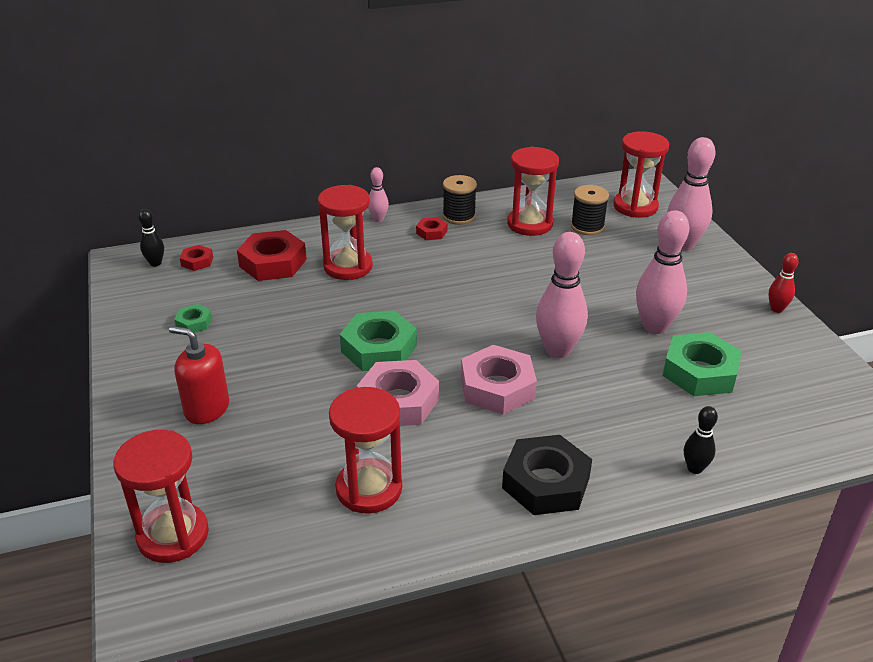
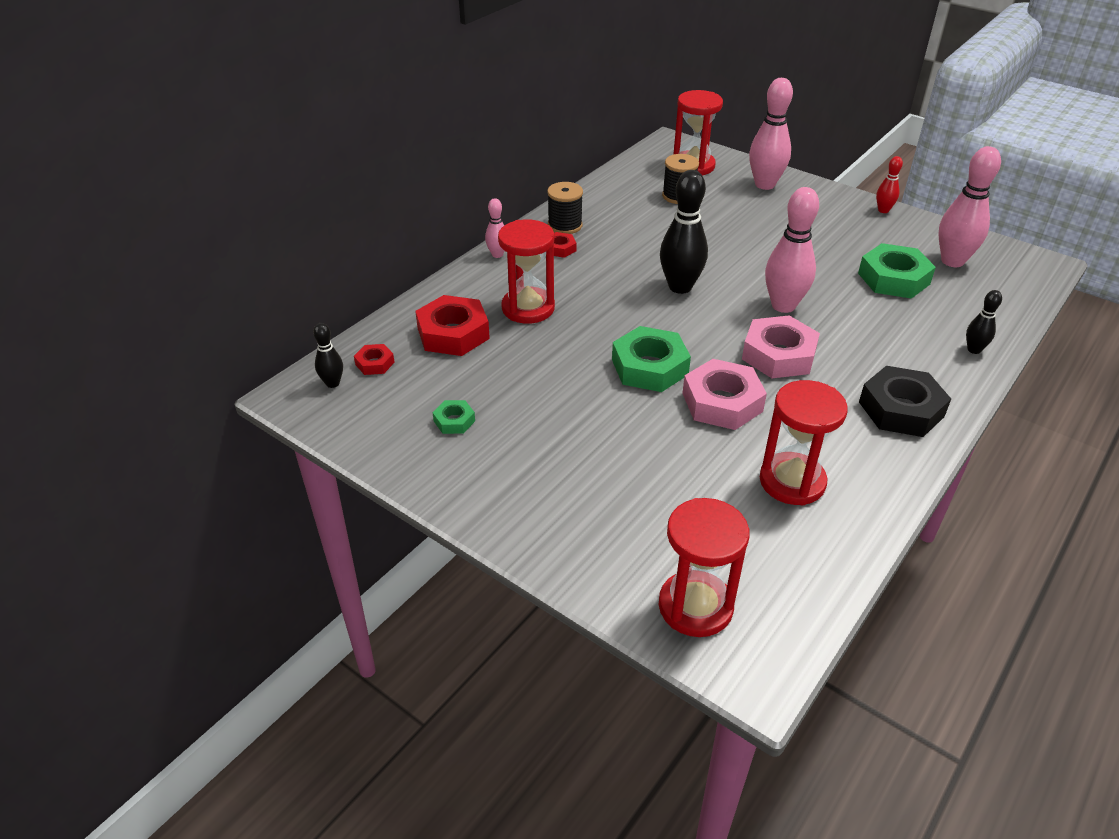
camera: 35 degrees left, 5 degrees up
red soap dispenser [169,326,229,424] -> none
red hourglass [507,146,559,236] -> none
pink bowling pin [636,210,690,334] -> pink bowling pin moved to [938,146,1001,267]
none -> black bowling pin [660,170,708,294]

